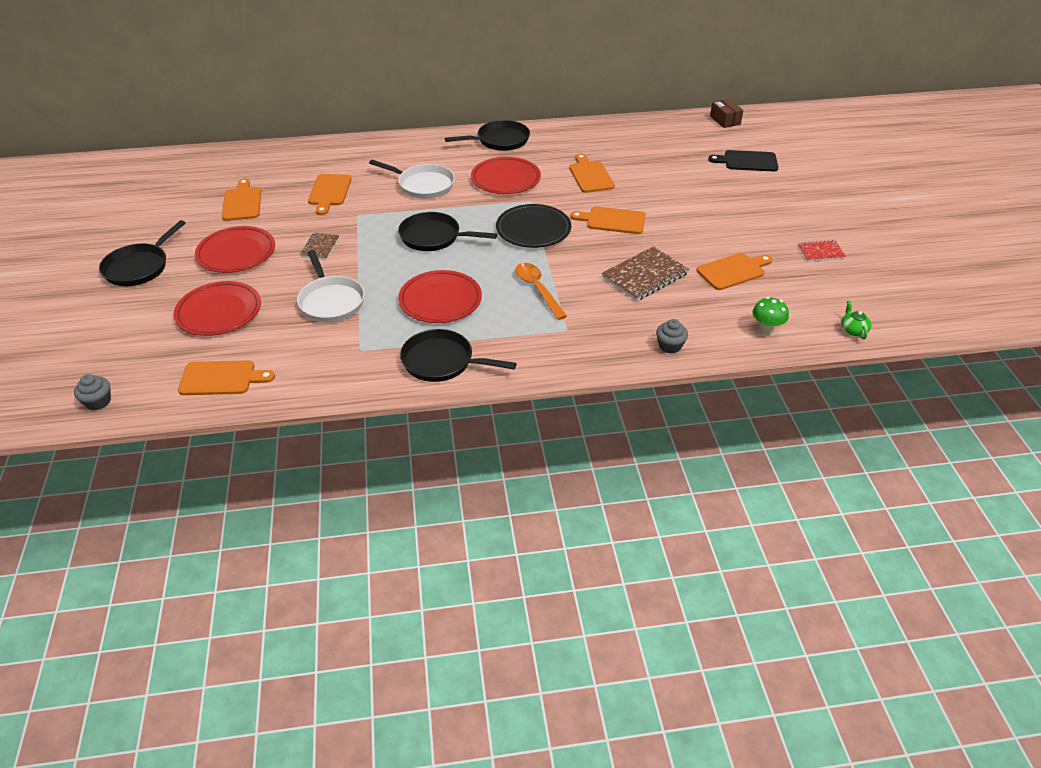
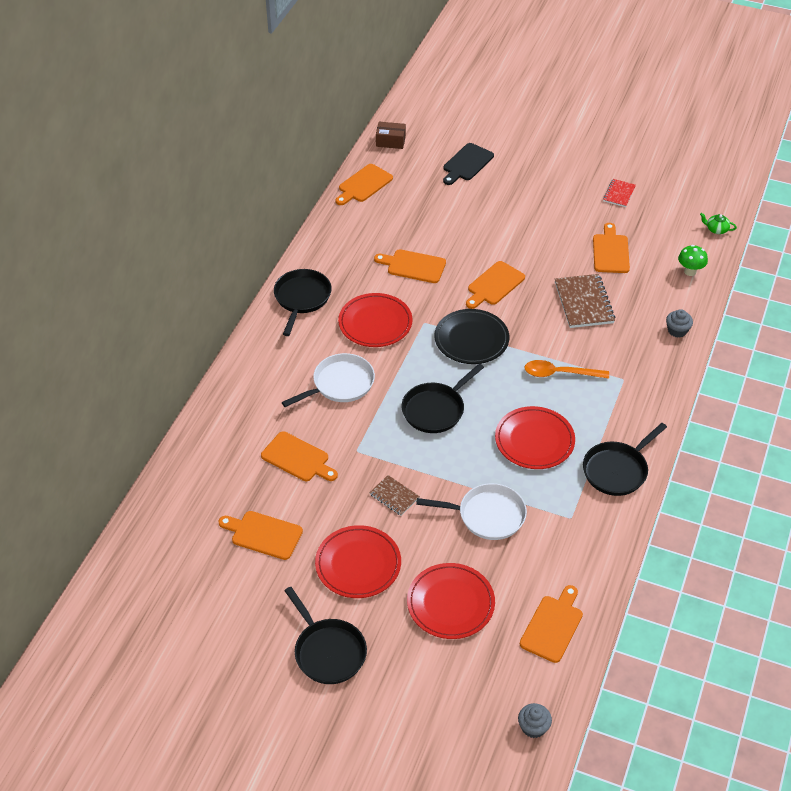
camera: 60 degrees left, 5 degrees up
none -> orange cutting board [336,164,393,205]

